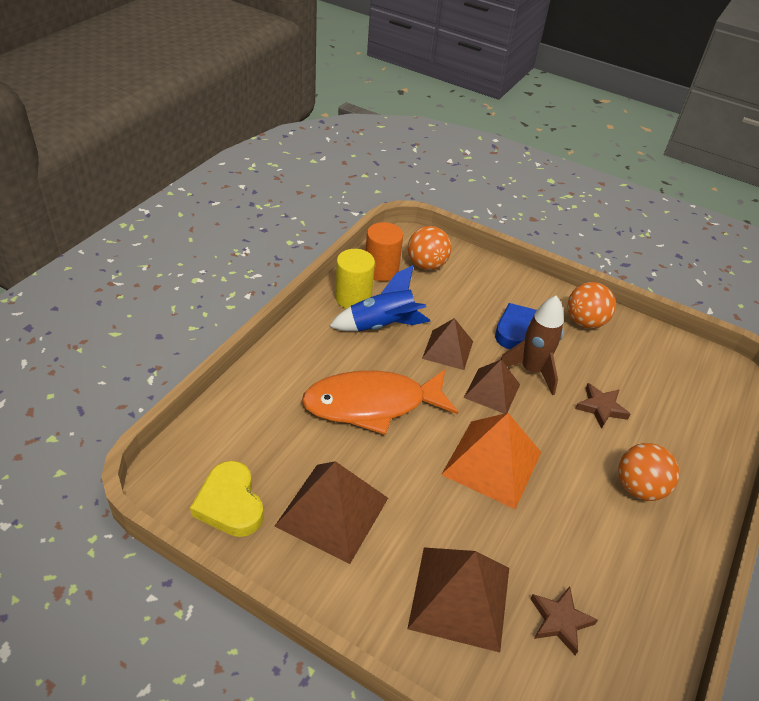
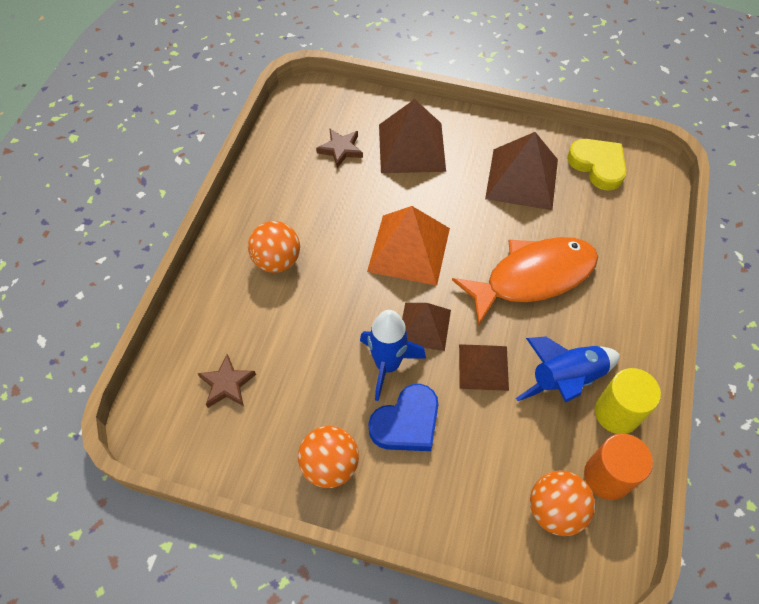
camera: 170 degrees right, 15 degrees up
brown rocket [500,295,564,395] -> blue rocket [360,310,426,401]
brown star [575,383,631,429] -> brown star moved to [197,354,256,408]

